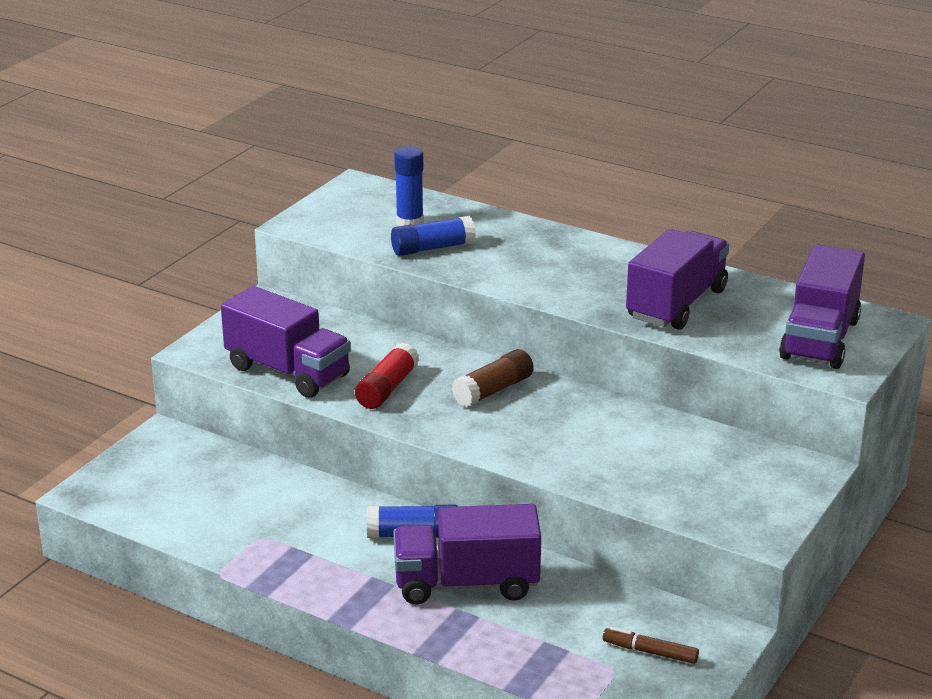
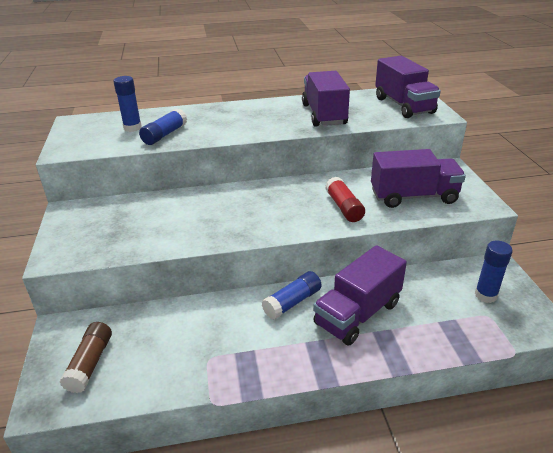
camera: 40 degrees left, 5 degrees up
purple truck [221,286,351,398] -> purple truck moved to [371,149,466,208]
red glue stick [355,342,419,409] -> red glue stick moved to [325,177,365,222]
brown glue stick [452,349,534,407] -> brown glue stick moved to [60,322,112,393]
brown marker [603,627,699,664] -> blue glue stick [475,241,513,303]

